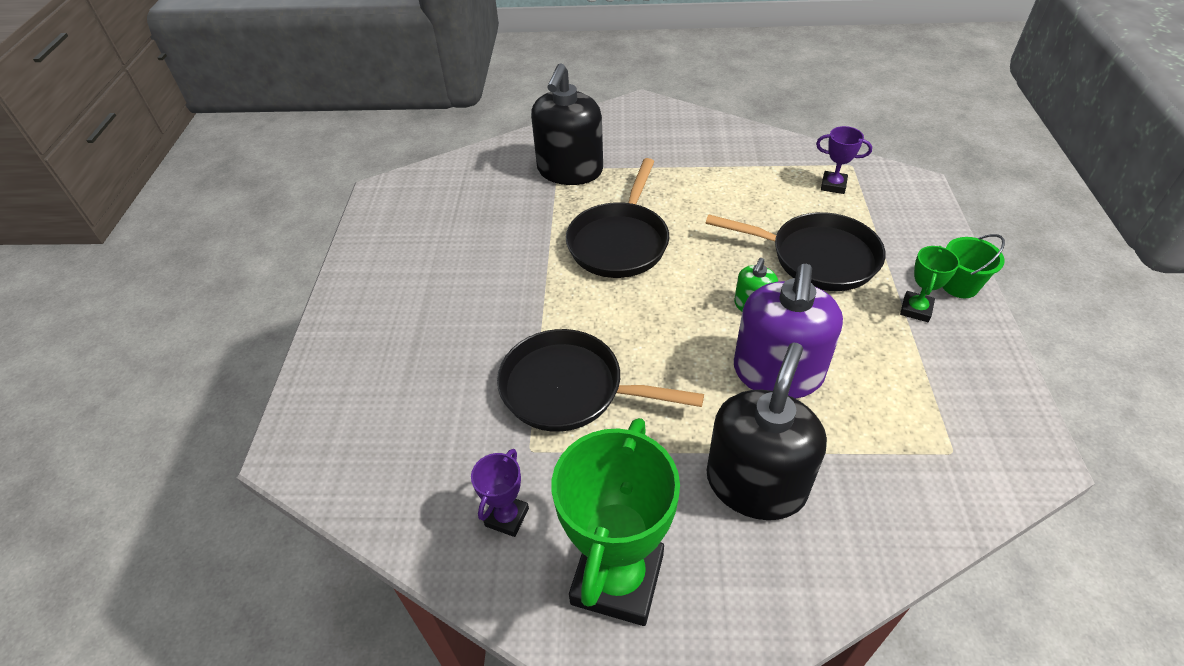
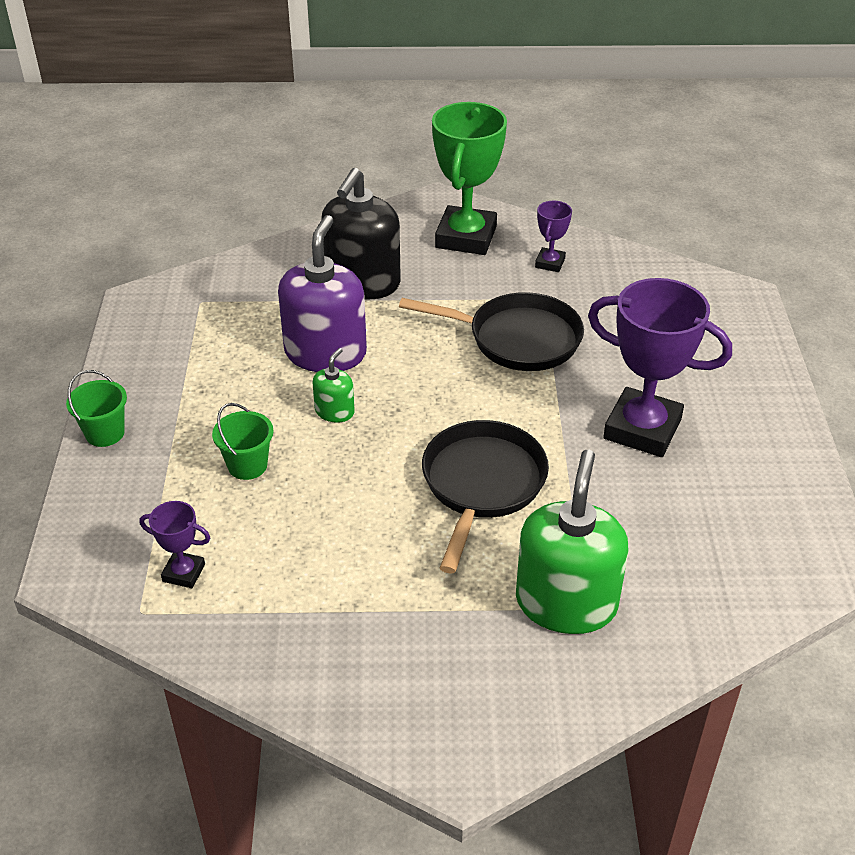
camera: 175 degrees right, 5 degrees down
black soap dispenser [531,63,603,185] -> green soap dispenser [516,450,628,634]
black pan [705,212,886,291] -> green bucket [212,403,274,480]
green trophy [900,246,960,322] -> none
none -> purple trophy [588,278,732,457]

